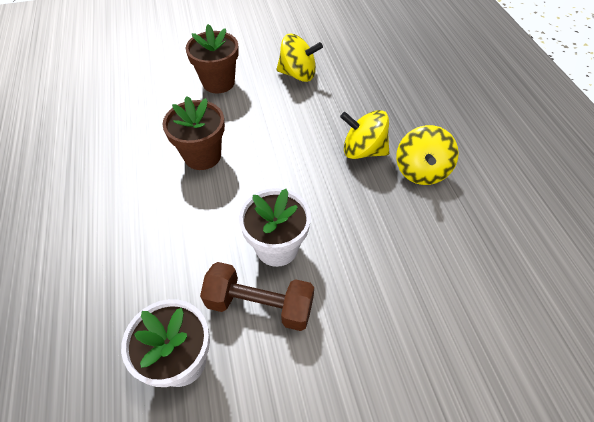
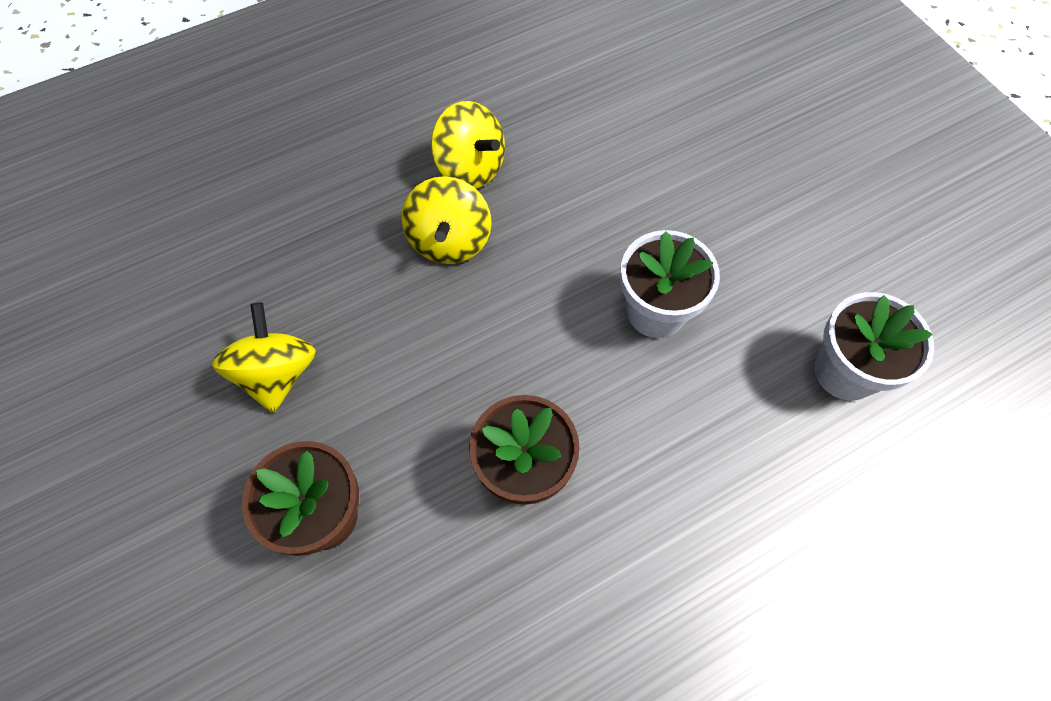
camera: 105 degrees left, 10 degrees up
brown dumbbell [200,262,314,331] -> none
yellow spinning top [396,125,459,185] -> yellow spinning top turned 45 degrees clockwise [431,101,505,189]

